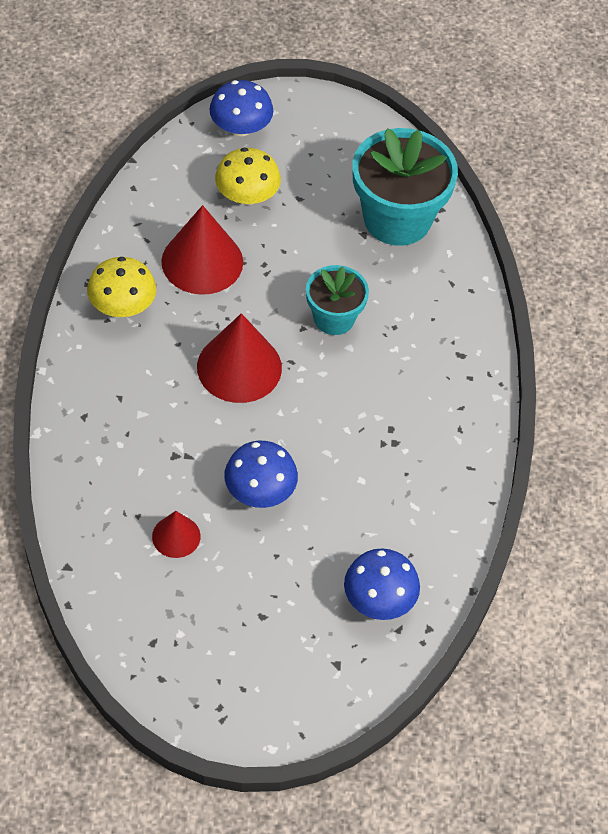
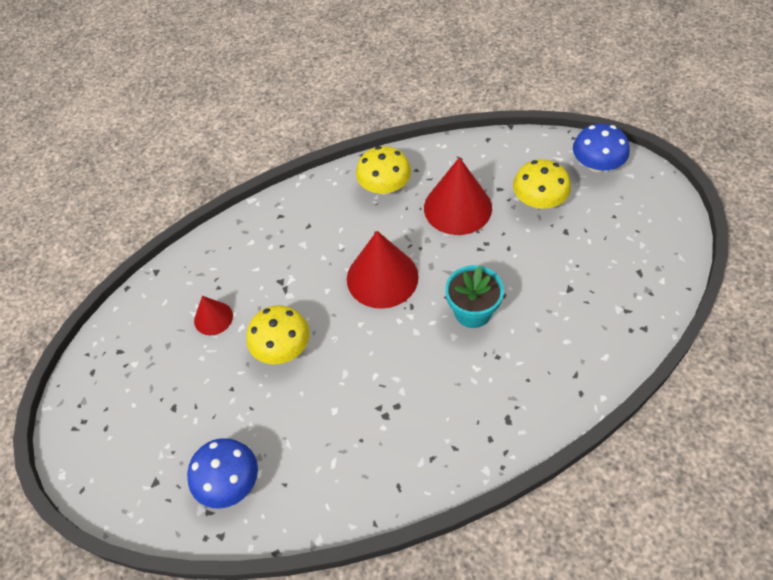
camera: 70 degrees right, 0 degrees up
blue mushroom [224,441,298,508] -> yellow mushroom [246,305,310,364]
turquoise flower pot [352,128,458,246] -> none

